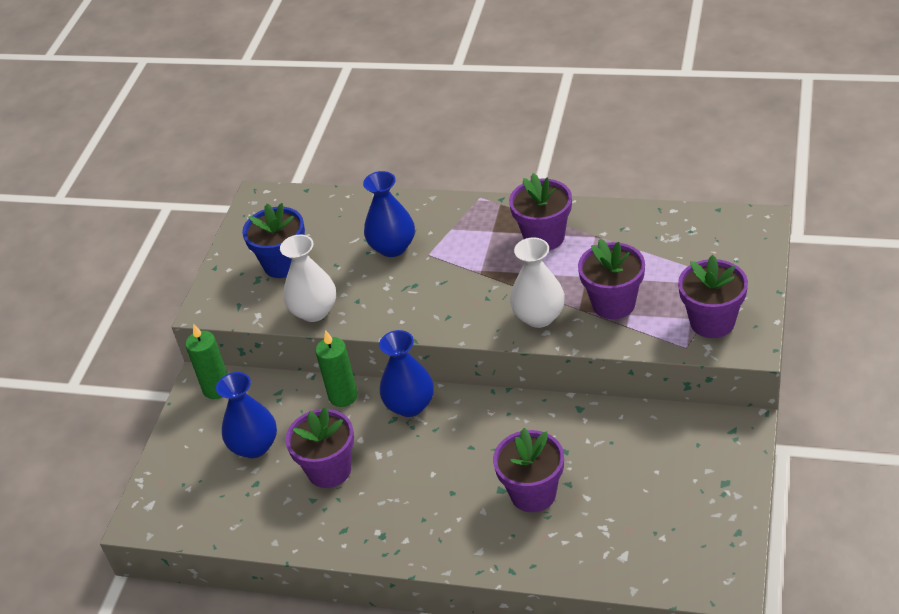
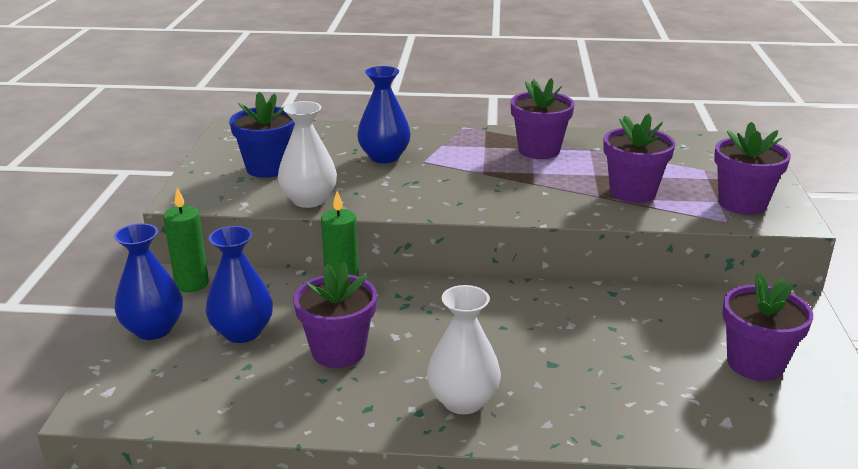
camera: 15 degrees left, 15 degrees down
blue vase [379,330,434,417] -> blue vase moved to [114,223,183,340]
purple flower pot [493,428,564,512] -> purple flower pot moved to [722,272,813,381]
white vase [510,237,565,328] -> white vase moved to [427,285,501,414]

